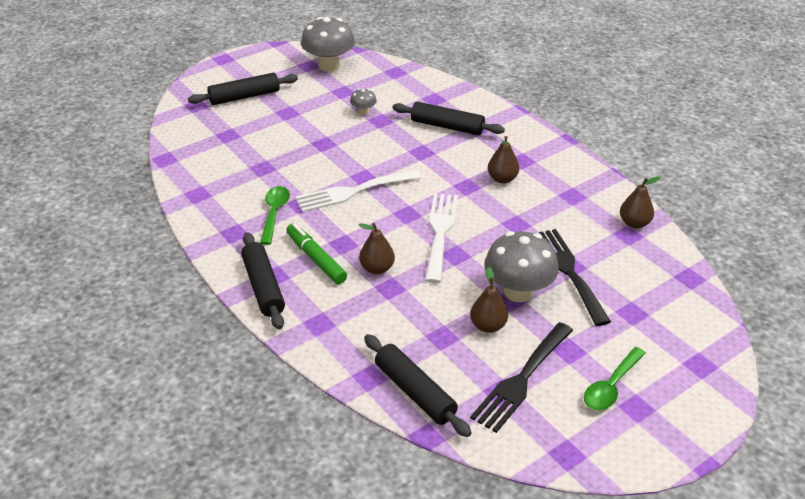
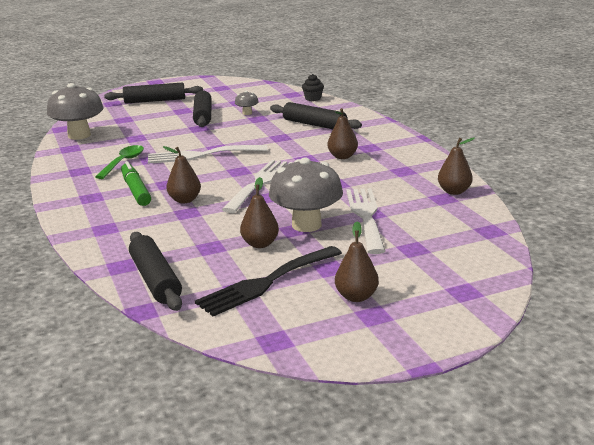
camera: 15 degrees right, 15 degrees down
black rolling pin [241,232,285,330] -> black rolling pin moved to [193,91,212,127]
grey mushroom [301,17,355,71] -> grey mushroom moved to [47,83,104,140]
black fork [539,229,611,326] -> white fork [346,188,385,254]
green spoon [584,347,646,410] -> brown pear [335,221,379,302]
none -> black cupcake [302,74,324,101]

